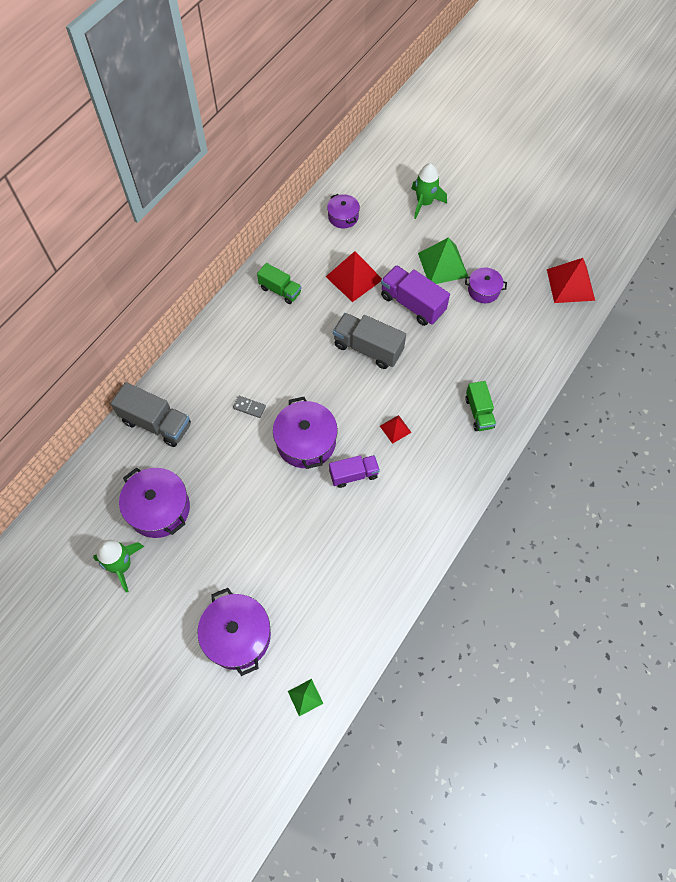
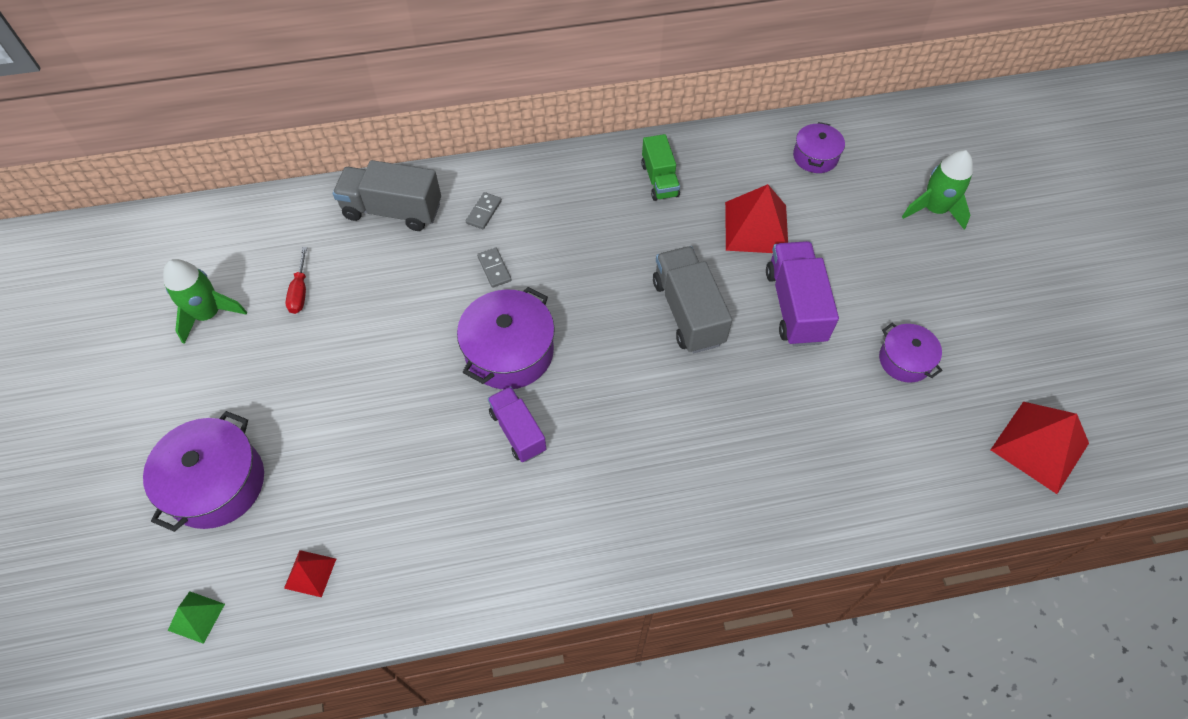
camera: 45 degrees right, 5 degrees down
grey truck [111,382,191,447] -> grey truck turned 120 degrees clockwise [333,160,441,231]
purple pot [119,468,190,538] -> red screwdriver [285,247,307,314]
purple truck [329,455,380,488] -> purple truck turned 150 degrees counterclockwise [487,386,546,462]
red pyramid [380,415,412,444] -> red pyramid moved to [284,550,336,597]
green pyramid [418,237,468,284] -> none
green truck [465,381,496,431] -> none
none -> grey domino [466,192,502,229]

